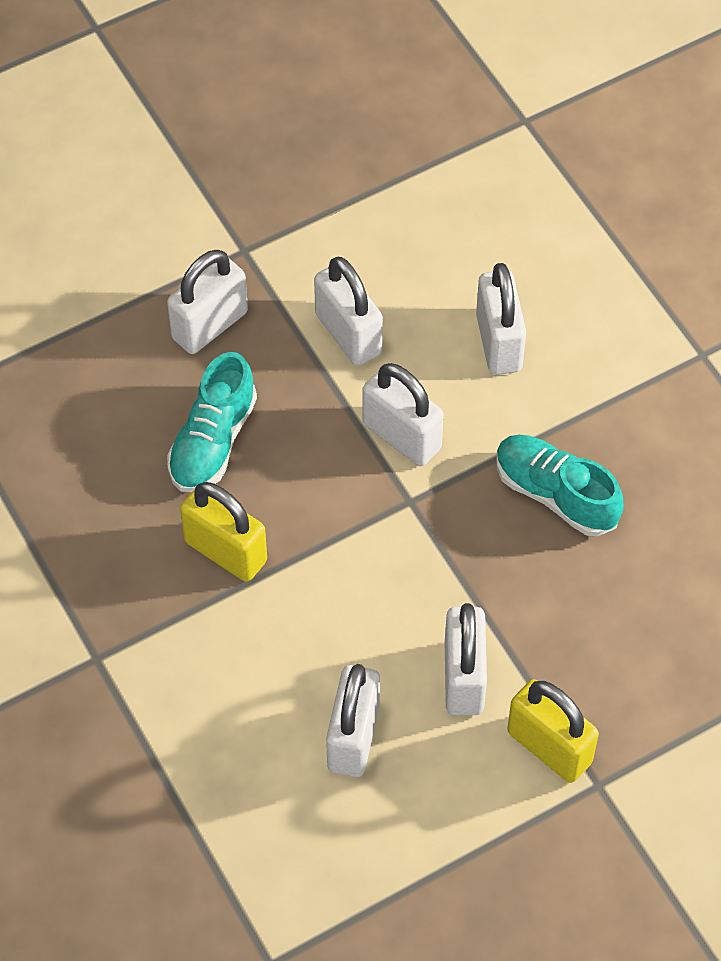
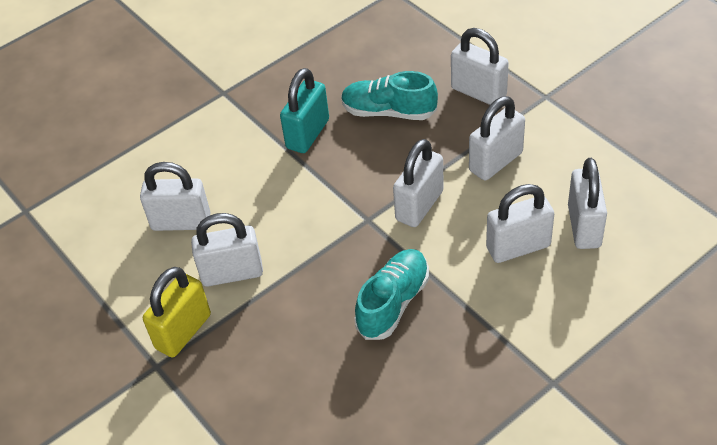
camera: 85 degrees right, 10 degrees down
yellow padlock [180,482,267,582] -> turquoise padlock [280,68,329,153]
none -> white padlock [568,158,607,249]

